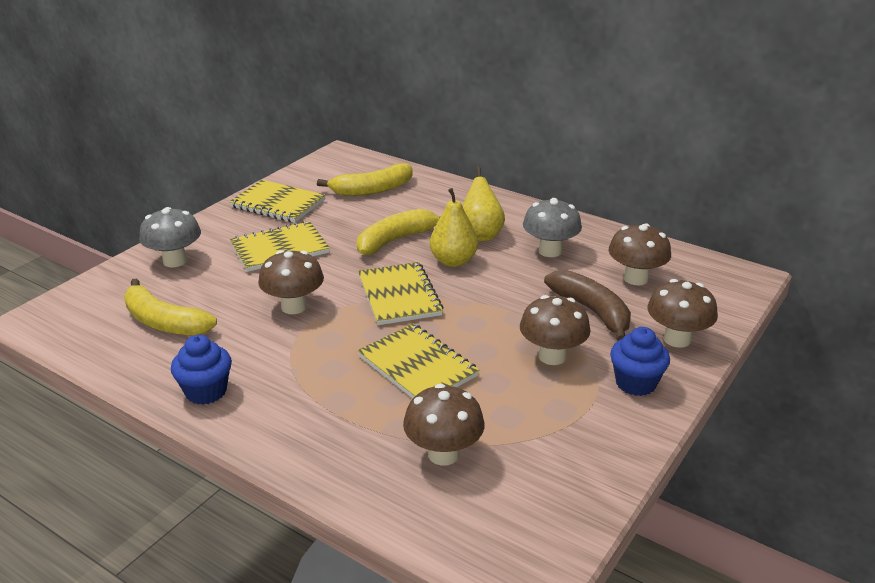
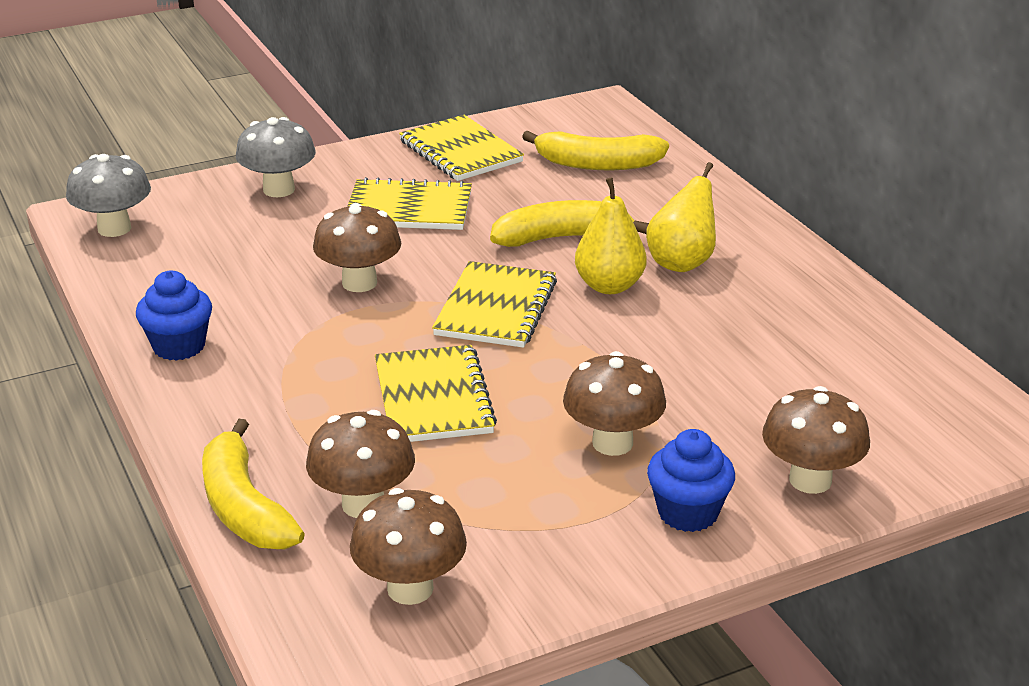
camera: 30 degrees right, 0 degrees up
yellow banana [124,278,217,336] -> yellow banana moved to [202,419,305,549]
grey mushroom [523,198,582,257] -> grey mushroom moved to [66,154,151,237]
brown banana [544,270,631,341] -> none
brown mushroom [608,223,671,285] -> brown mushroom moved to [350,488,467,605]

